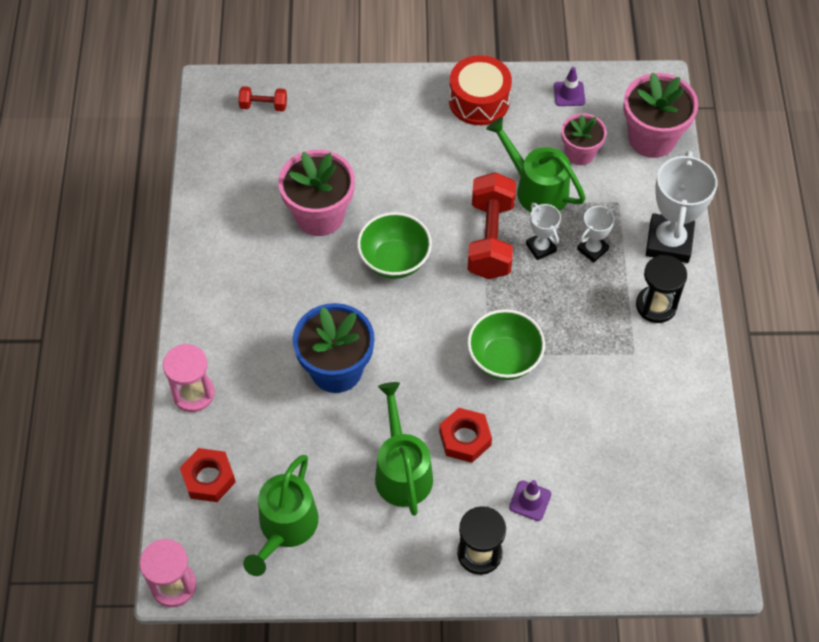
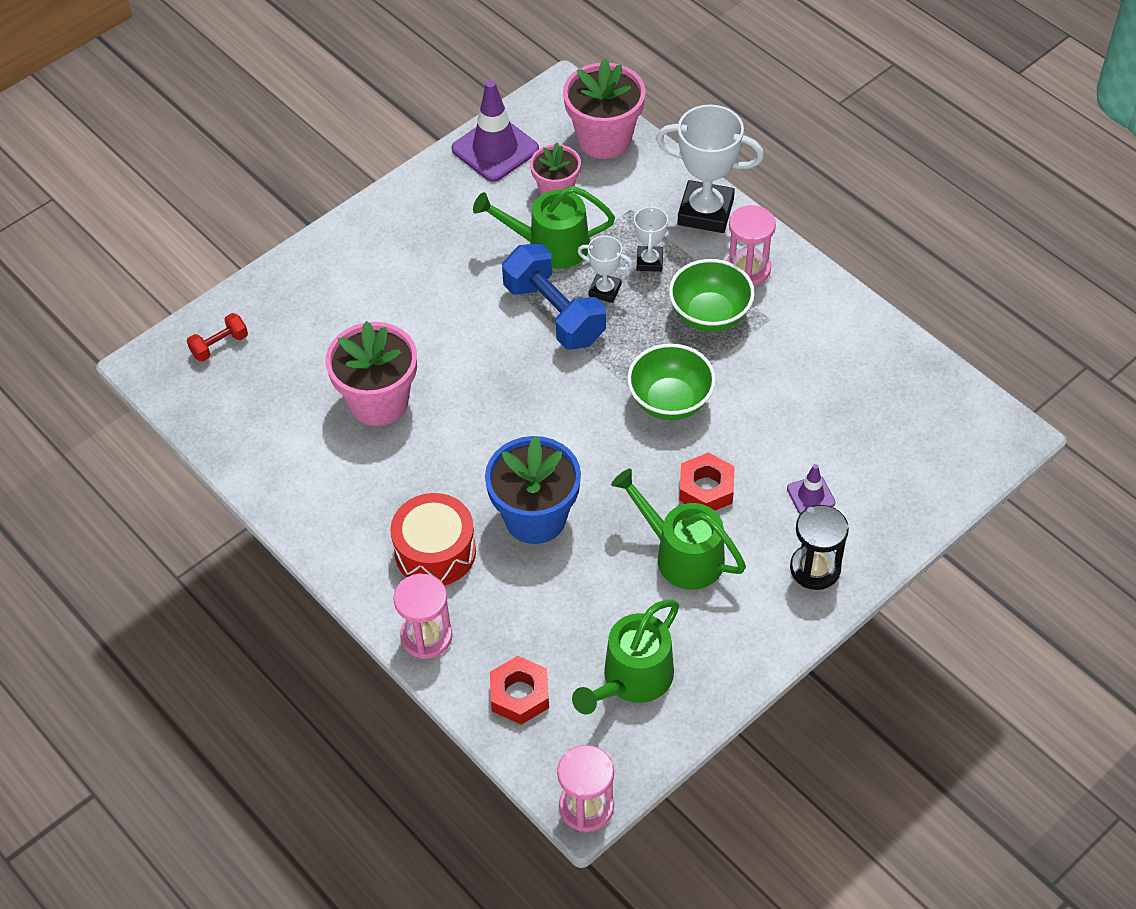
camera: 40 degrees left, 5 degrees down
green watering can [243,455,319,576] -> green watering can turned 60 degrees clockwise [572,600,679,715]
green bowl [357,212,432,279] -> green bowl moved to [669,259,755,332]
red drum [449,55,512,125] -> red drum moved to [390,493,476,586]
red dumbbell [467,172,516,279] -> blue dumbbell [502,243,606,350]
purple traffic cone [554,67,585,106] -> purple traffic cone [452,80,539,182], size x1.97
black hourglass [636,255,687,323] -> pink hourglass [727,205,776,286]
white trophy [646,151,718,263] -> white trophy turned 45 degrees counterclockwise [656,105,764,233]

